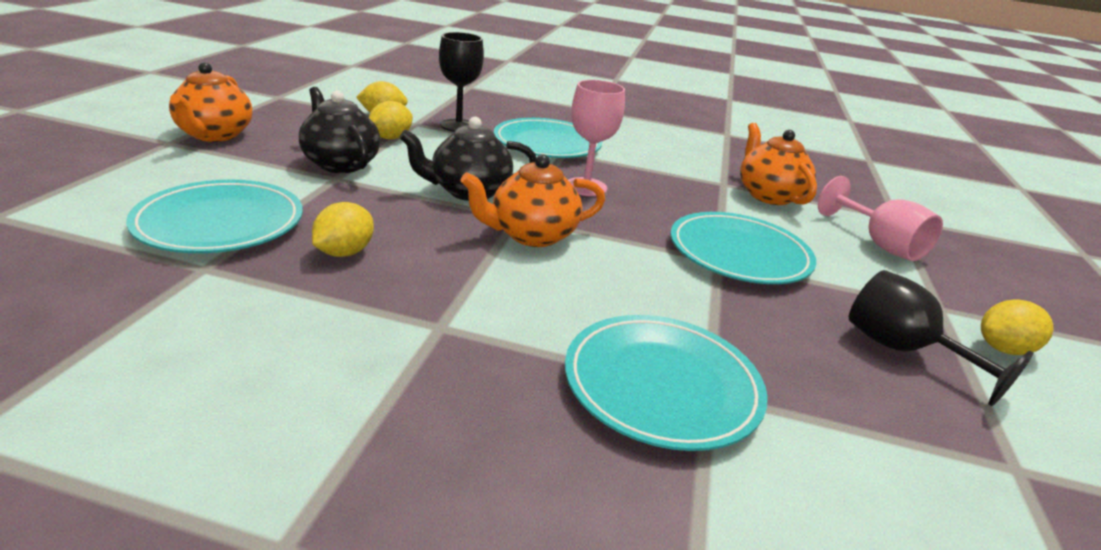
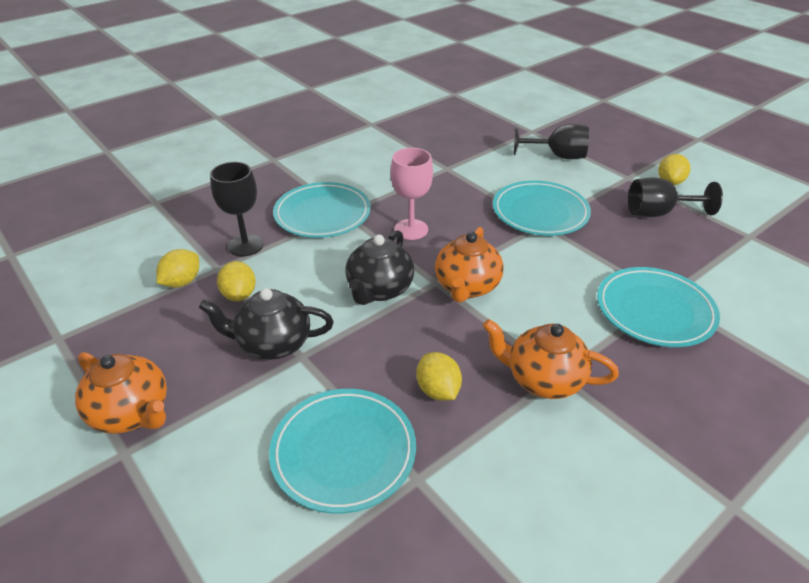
camera: 50 degrees left, 10 degrees up
orange teapot [740,123,817,205] -> orange teapot moved to [483,319,619,399]
pink goblet [818,176,943,261] -> black goblet [514,124,589,159]

